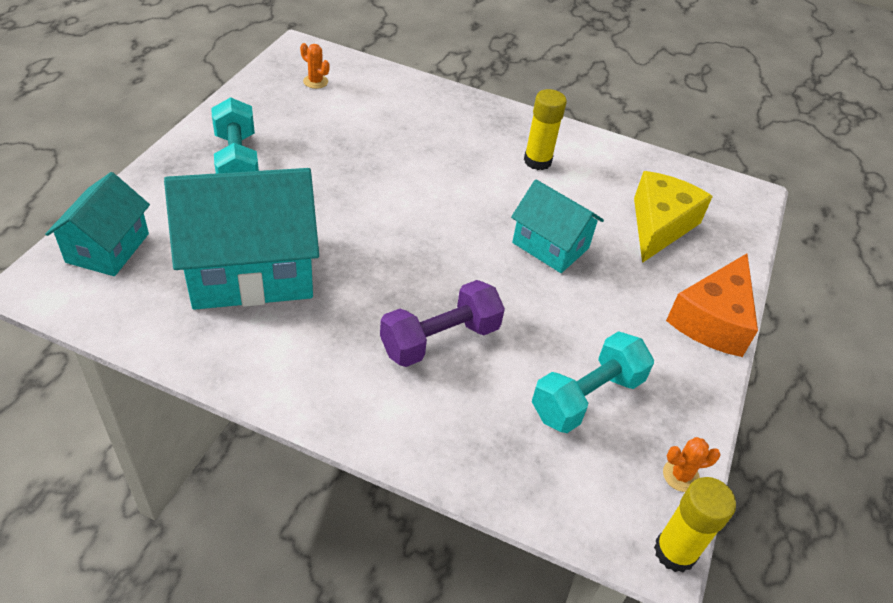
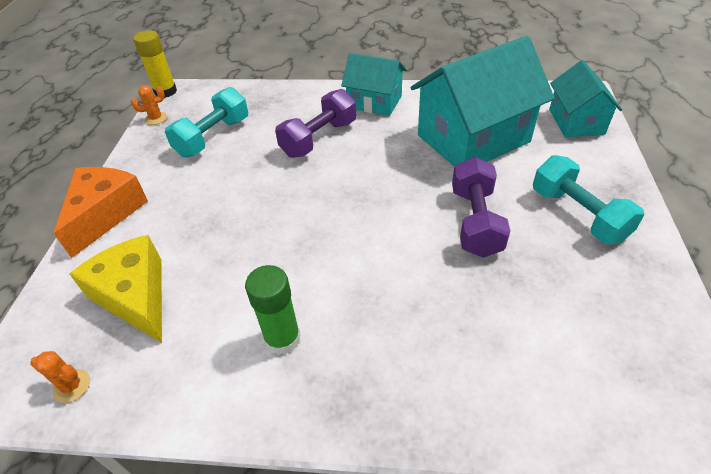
camera: 170 degrees right, 0 degrees up
orange cactus [300,43,330,89] -> orange cactus moved to [30,351,90,403]
turquoise house [511,179,604,273] -> turquoise house moved to [341,53,406,116]
yellow glue stick [524,89,567,170] -> green glue stick [245,265,301,355]
yellow cheese [634,171,713,263] -> yellow cheese turned 135 degrees clockwise [69,235,162,343]
none -> purple dumbbell [452,157,510,258]

